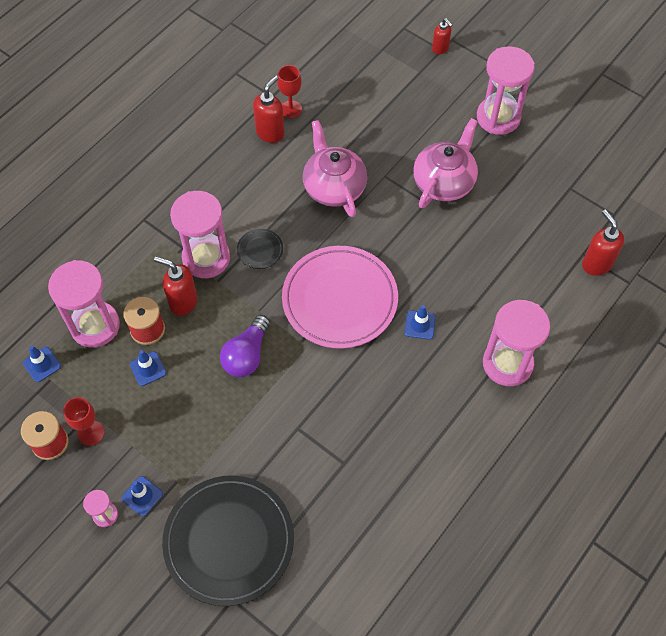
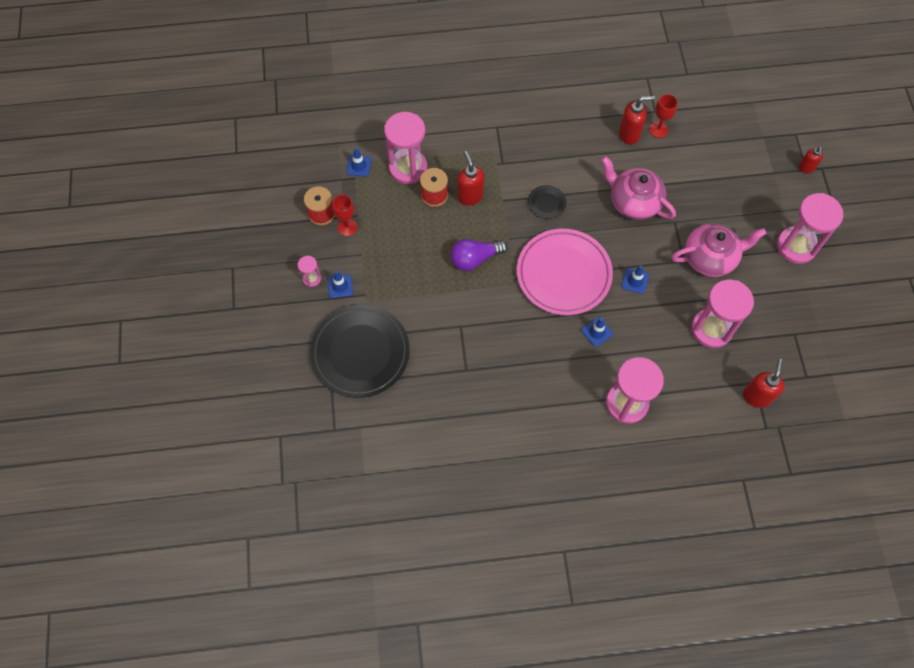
camera: 45 degrees right, 5 degrees up
blue traffic cone [130,350,166,386] -> blue traffic cone moved to [622,265,649,294]
pink hourglass [170,191,230,278] -> pink hourglass moved to [691,280,754,348]
pink teapot [303,120,367,217] -> pink teapot turned 75 degrees counterclockwise [601,156,676,220]

